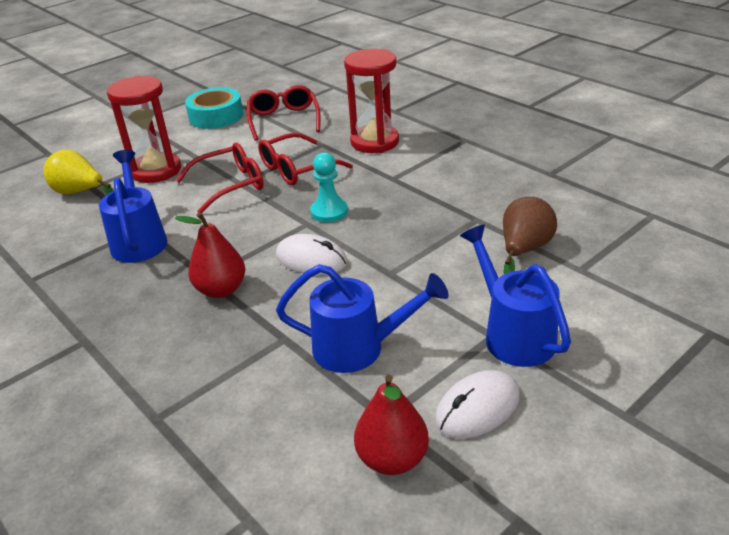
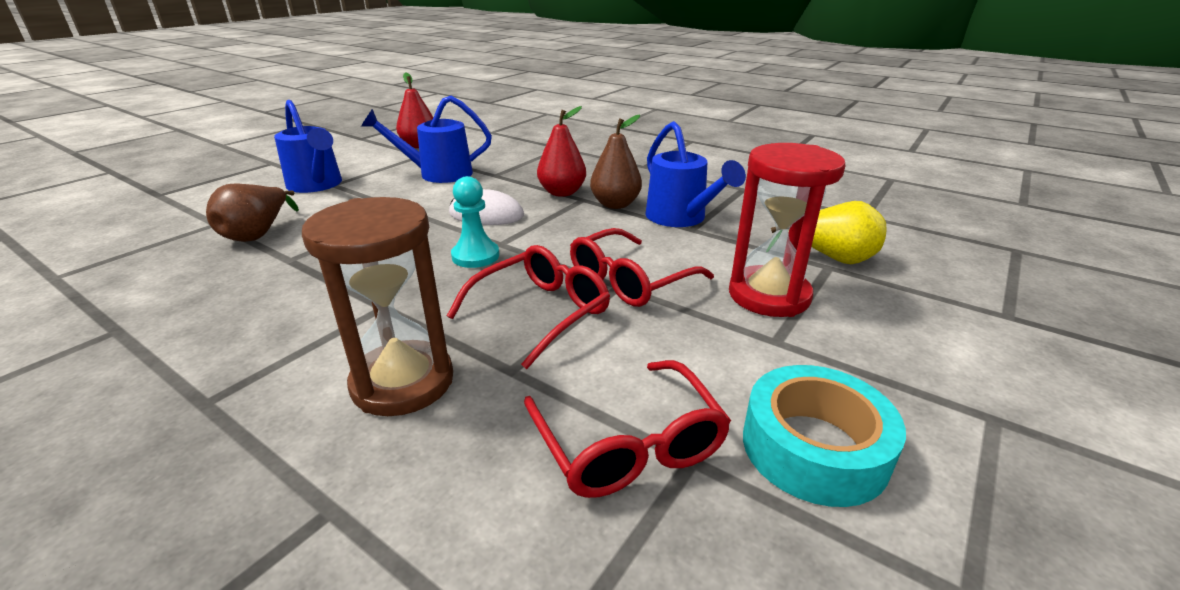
camera: 165 degrees right, 5 degrees down
red hourglass [344,49,399,153] -> brown hourglass [302,197,453,416]
white mouse [435,370,520,439] -> none
none -> brown pear [590,115,642,209]

